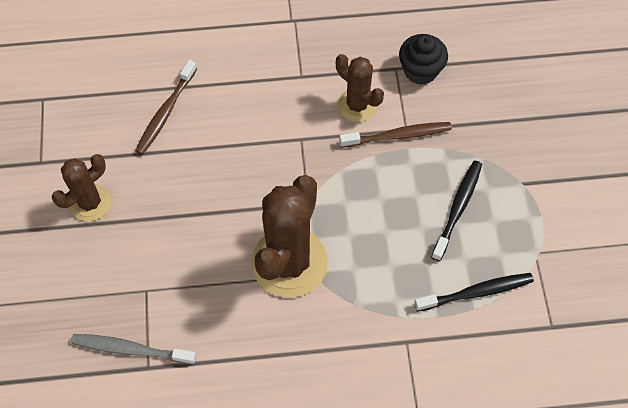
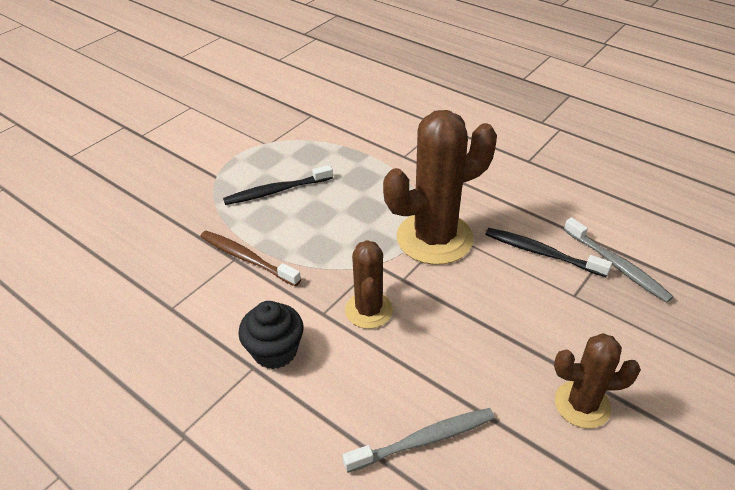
camera: 135 degrees left, 20 degrees down
brown toothbrush [135,60,197,155] -> grey toothbrush [343,408,495,473]
brown cactus [336,54,384,122] -> brown cactus moved to [345,240,393,329]
black cupcake [399,34,448,85] -> black cupcake moved to [238,301,304,369]
black toothbrush [414,273,534,312] -> black toothbrush moved to [485,228,612,277]

